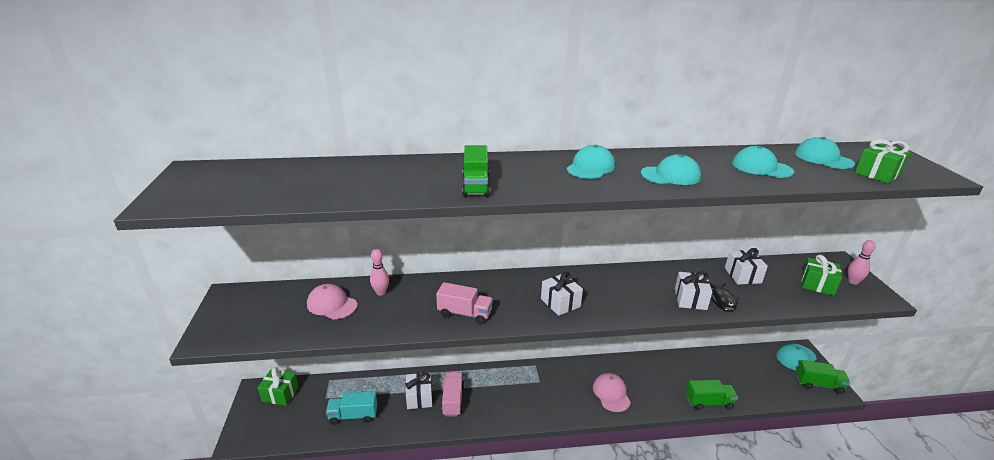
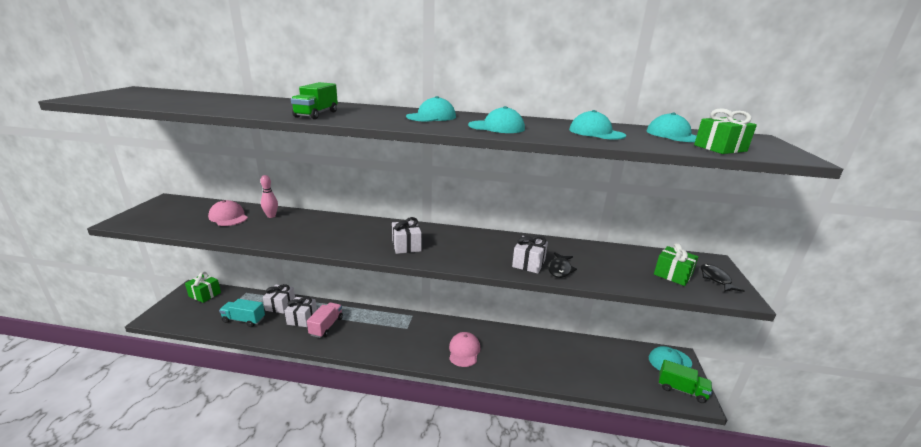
camera: 15 degrees right, 5 degrees down
pink truck [436,282,493,324] -> none
green truck [686,380,738,410] -> none
white gift [725,248,768,285] -> white gift moved to [263,284,295,314]
pink bowling pin [848,240,876,285] -> black fish [701,264,745,292]

